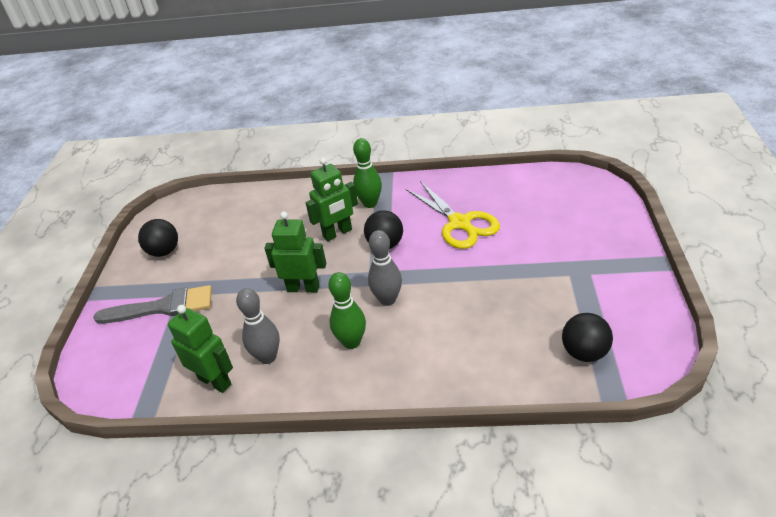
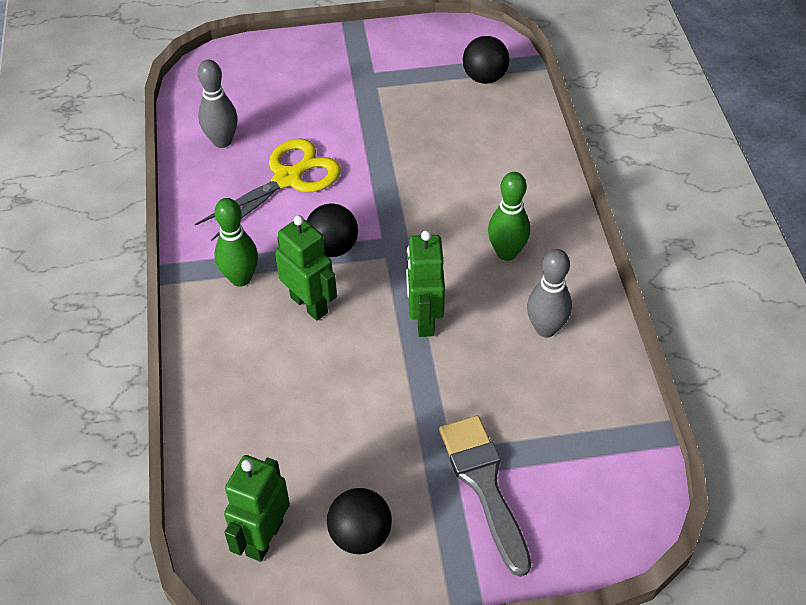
camera: 105 degrees left, 10 degrees up
green robot [168,305,233,393] -> green robot moved to [224,455,290,562]
grey bowling pin [368,230,402,306] -> grey bowling pin moved to [198,60,238,148]

